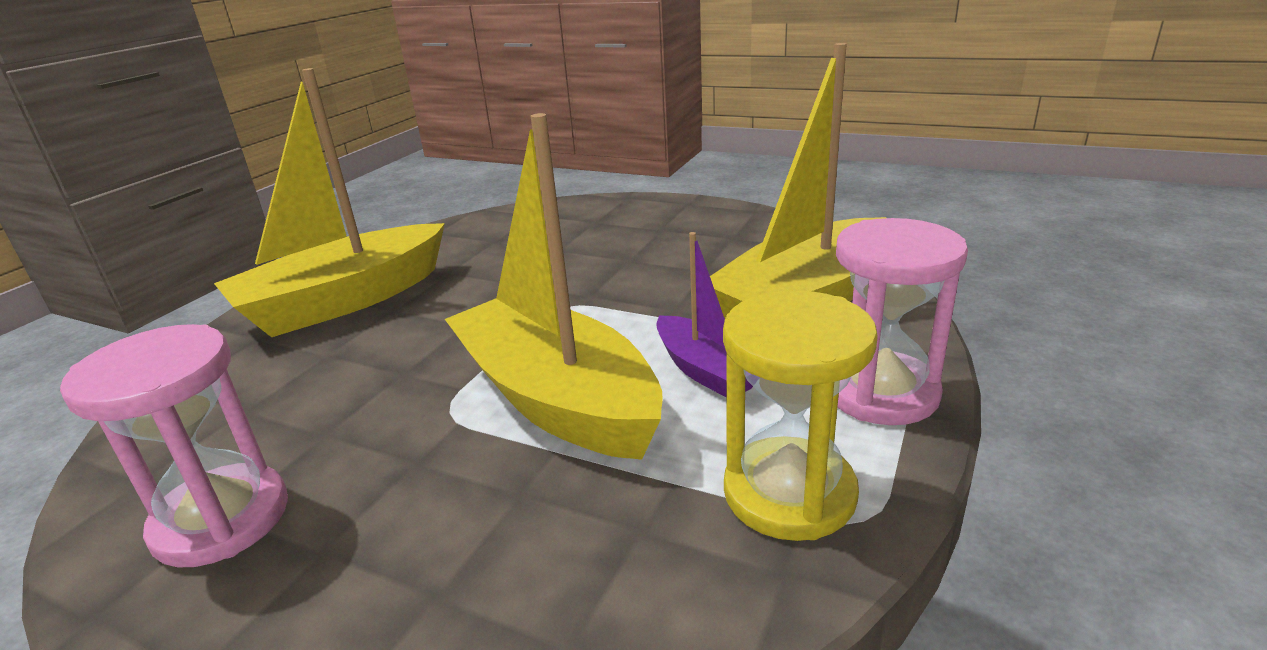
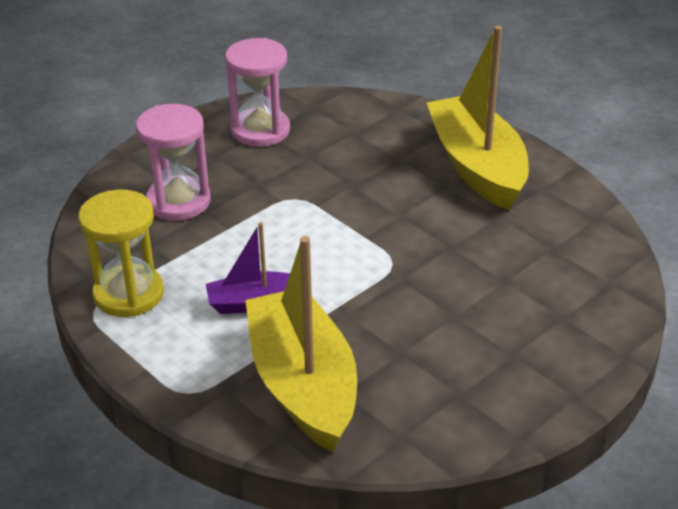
camera: 110 degrees right, 10 degrees up
yellow boat [445,113,663,460] -> none
pink hourglass [836,218,968,425] -> pink hourglass moved to [136,104,211,221]

